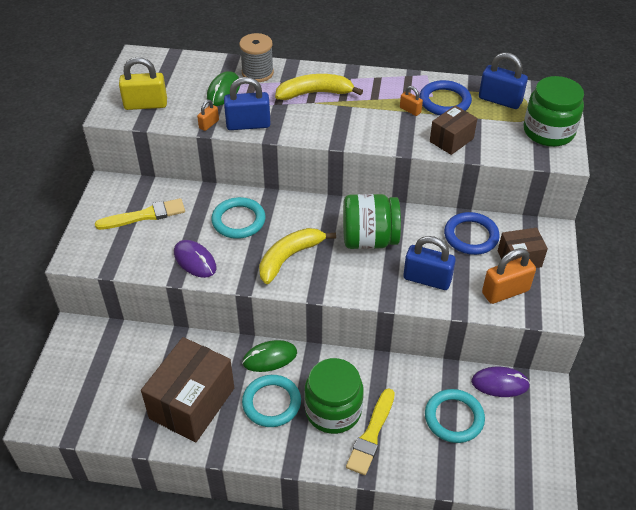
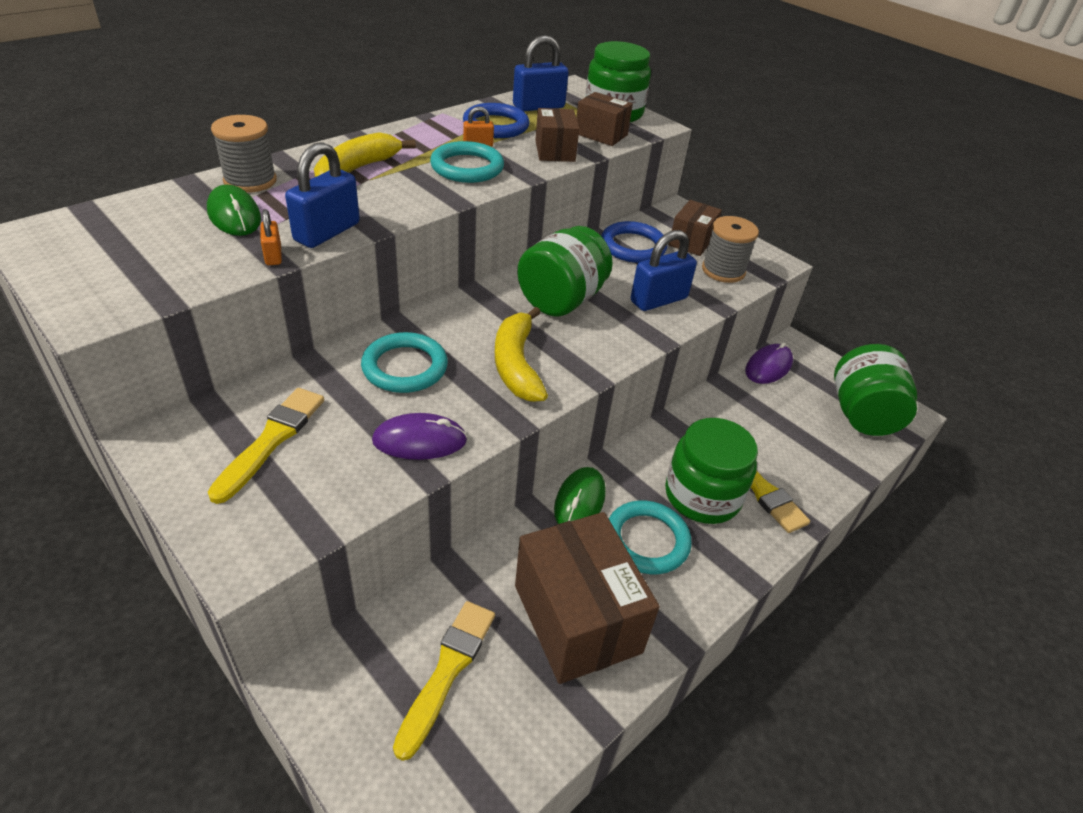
camera: 55 degrees left, 5 degrees down
yellow padlock [119,57,167,110] -> none
turquoise ring [425,389,485,443] -> turquoise ring moved to [430,141,504,183]
orange padlock [482,248,536,304] -> grey spool [702,216,759,283]
none -> yellow brush [393,601,495,761]
none -> brown box [576,92,633,146]
none -> green jar [834,344,917,436]

